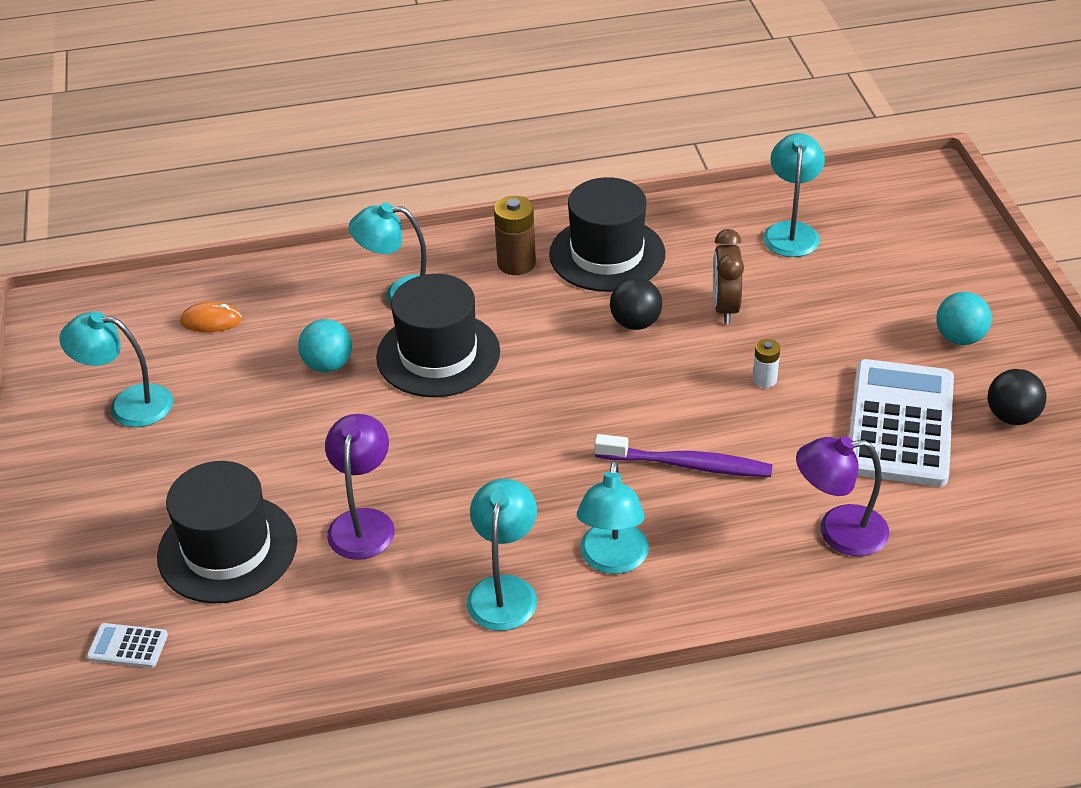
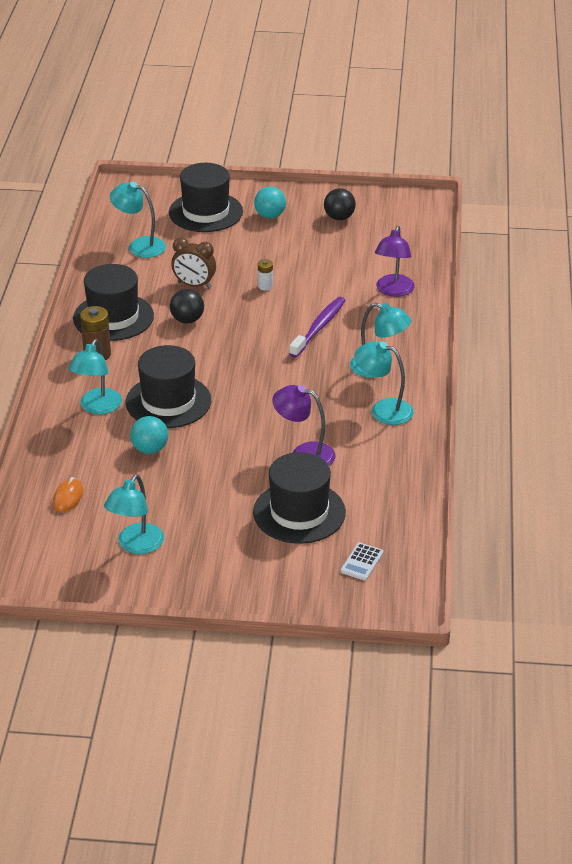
camera: 75 degrees left, 5 degrees down
white calculator [849,359,954,487] -> none
none -> black hat [169,163,243,232]

